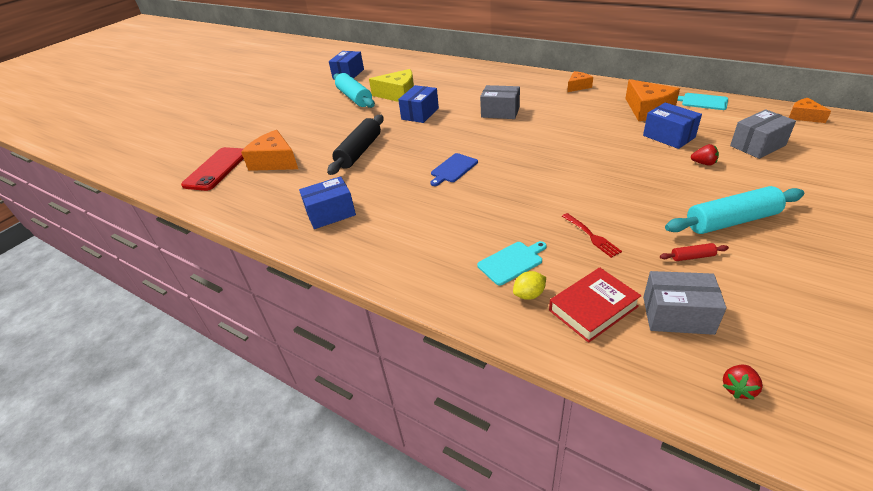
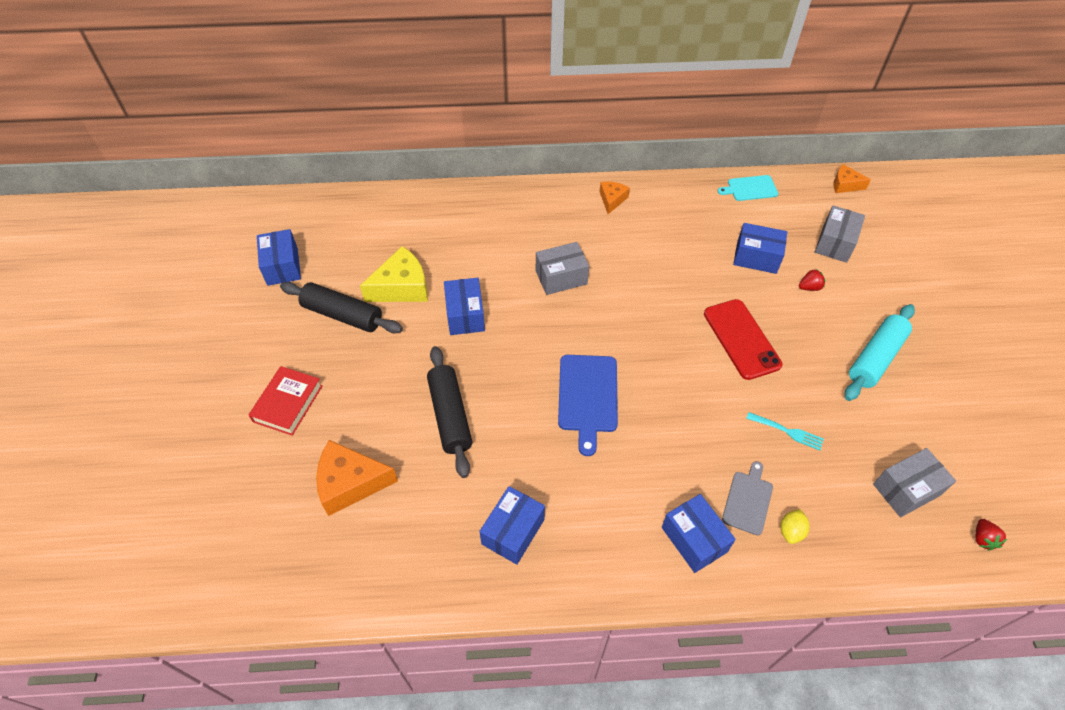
camera: 40 degrees left, 15 degrees up
red phone [181,147,244,191] -> red phone moved to [704,299,783,380]
turquoise rolling pin [334,73,375,108] -> black rolling pin [280,282,403,333]
blue cutting board [430,153,478,186] -> blue cutting board [558,355,618,456], size x1.59
turquoise cutting board [477,241,547,286] -> grey cutting board [722,461,773,535]
red book [549,267,641,343] -> red book moved to [249,366,323,436]
red fork [562,213,622,258] -> turquoise fork [746,412,824,450]
orange cheese [625,79,680,121] -> none
red rolling pin [660,243,729,261] -> none
none -> blue box [662,494,736,573]

